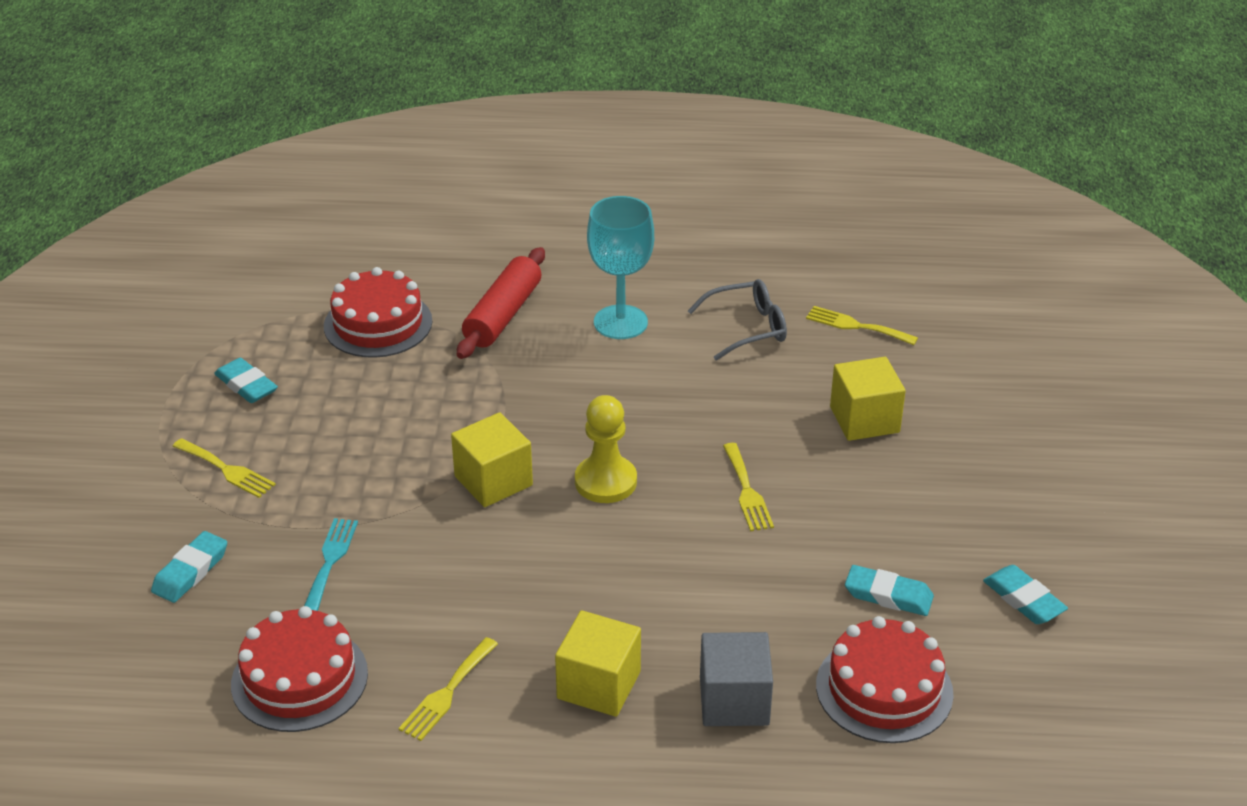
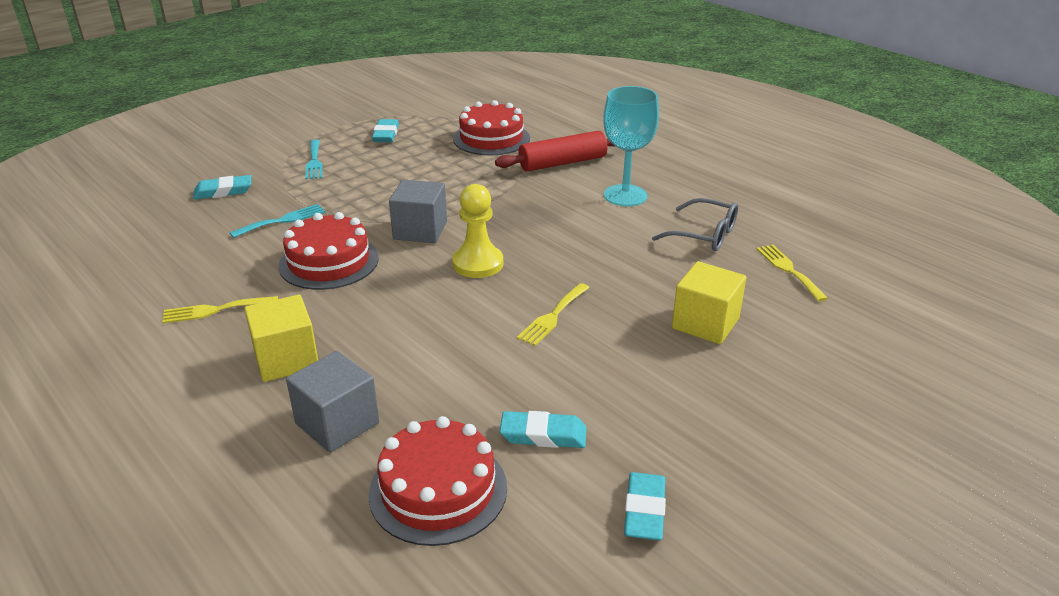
camera: 45 degrees right, 5 degrees down
yellow fork [172,438,276,498] -> turquoise fork [305,139,323,179]
red cake [231,606,368,732] -> red cake moved to [278,212,379,290]
yellow cube [451,412,533,507] -> grey cube [389,180,447,243]
turquoise eraser [845,565,934,616] -> turquoise eraser turned 60 degrees counterclockwise [500,411,587,448]

